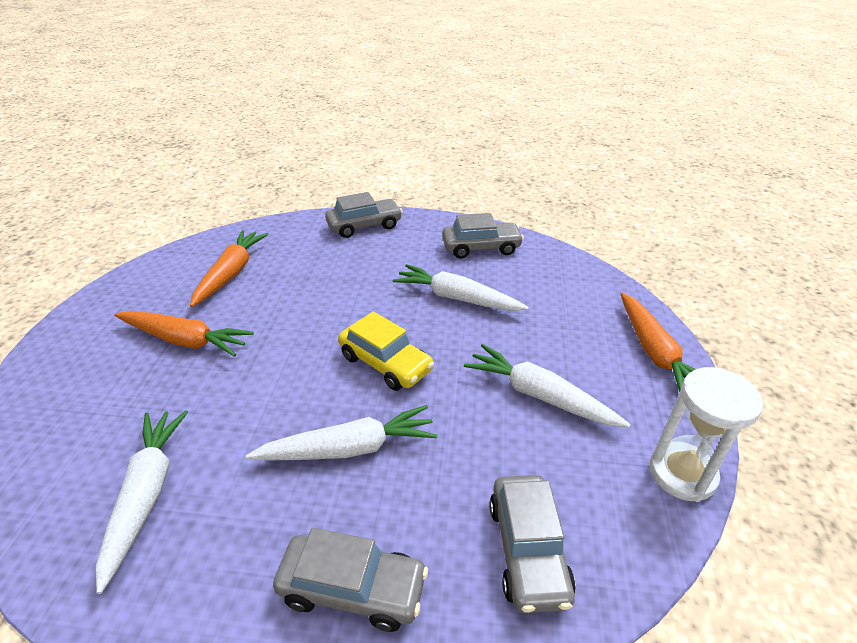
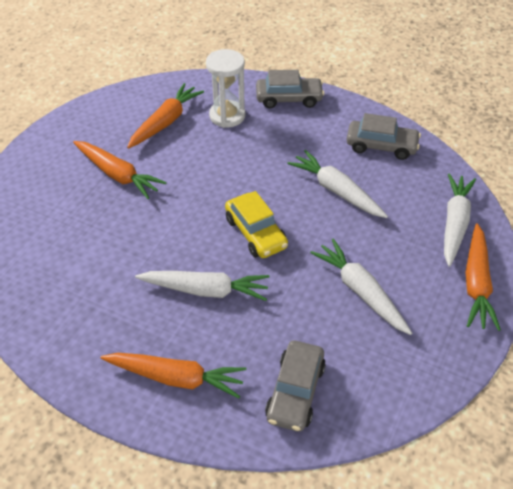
camera: 20 degrees right, 10 degrees up
white carrot [96,410,188,594] -> white carrot moved to [444,173,476,267]
grey car [273,528,428,632] -> orange carrot [101,353,246,399]
white hourglass [649,367,763,502] -> white hourglass moved to [206,49,245,128]

